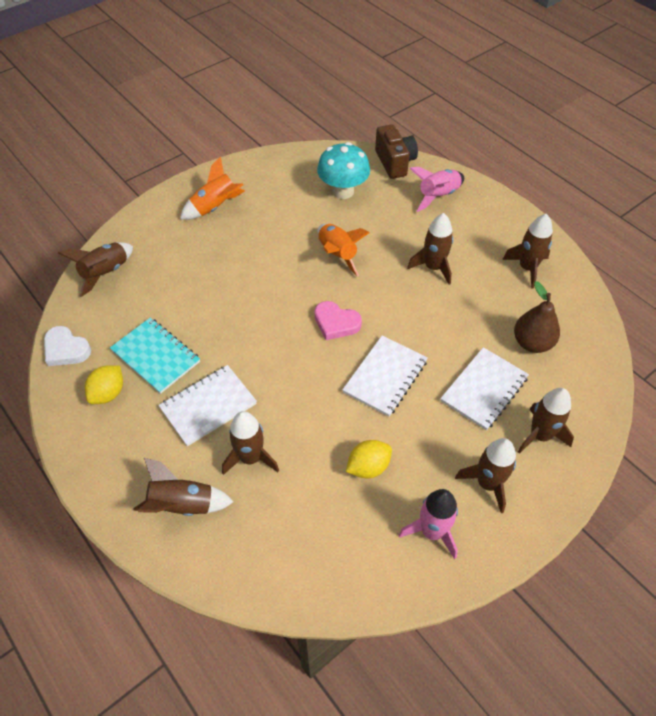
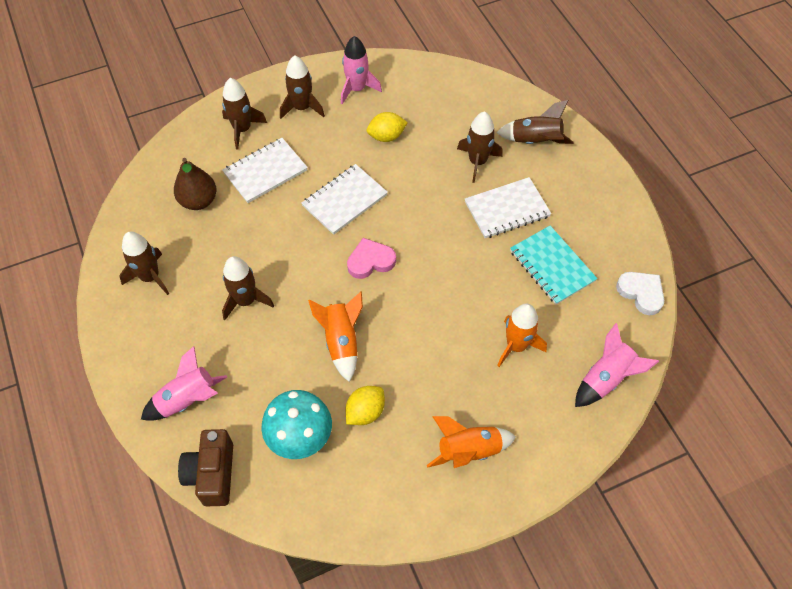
camera: 165 degrees left, 5 degrees up
brown rocket [58,243,133,297] -> pink rocket [575,323,659,407]
yellow lemon [85,365,123,404] -> yellow lemon moved to [346,386,385,425]
pink heart [314,301,362,340] -> pink heart turned 60 degrees counterclockwise [347,238,396,279]
none -> orange rocket [497,303,547,367]

